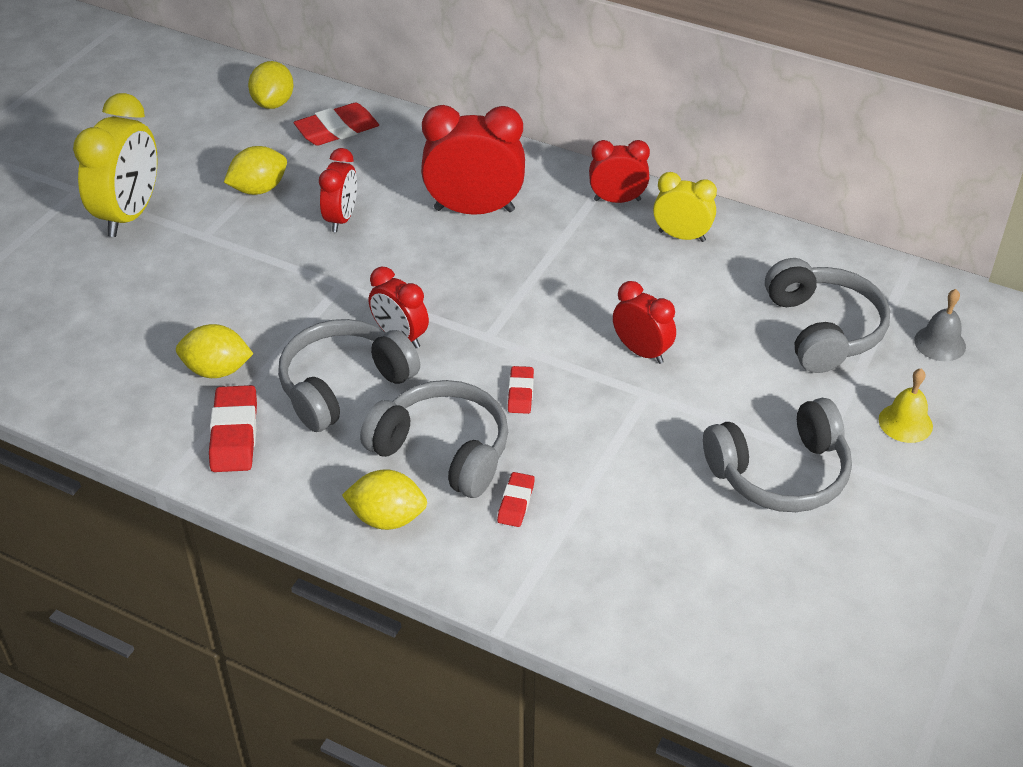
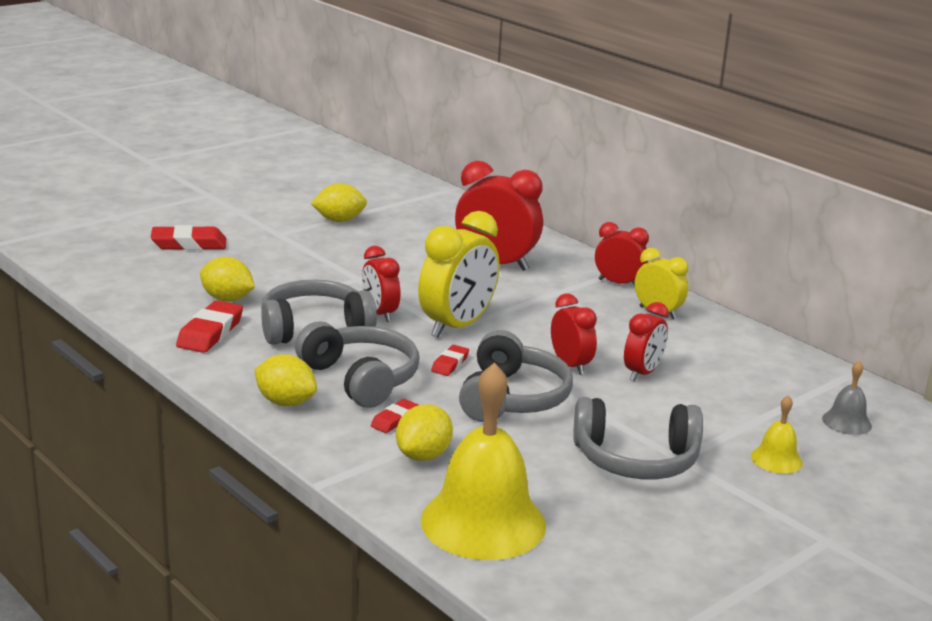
camera: 20 degrees right, 20 degrees down
yellow clock [73,93,158,237] -> yellow clock moved to [418,211,499,338]
yellow lemon [248,61,294,109] -> yellow lemon moved to [396,404,453,461]
red eraser [294,103,379,146] -> red eraser moved to [151,225,226,250]
red clock [319,148,357,232] -> red clock moved to [624,302,669,381]
grey headphones [765,258,890,373] -> grey headphones moved to [459,330,573,422]
none -> yellow bell [421,362,546,560]

